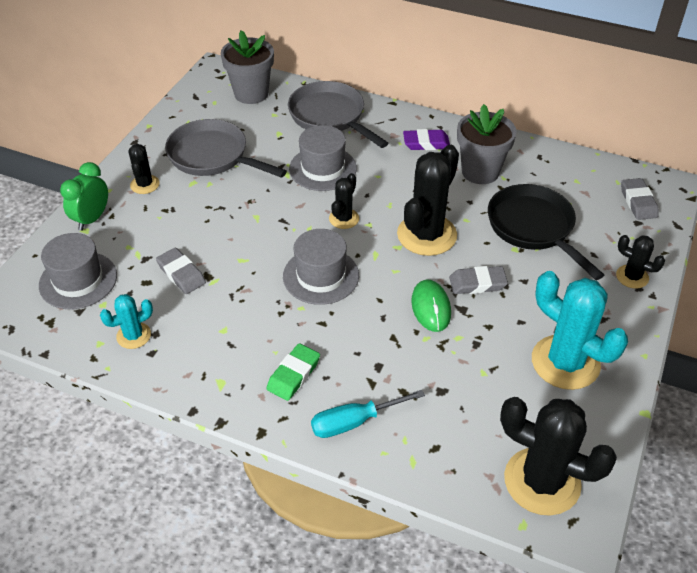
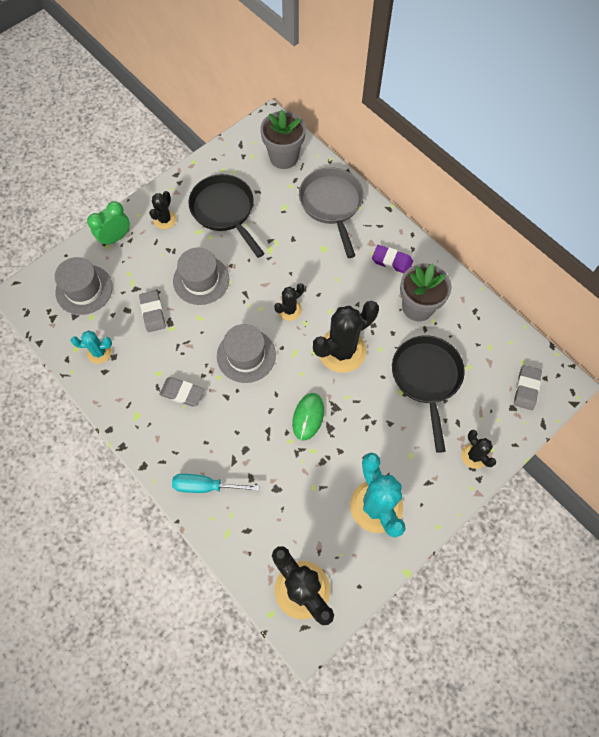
camera: 25 degrees right, 20 degrees up
grey pan [165,119,287,178] -> black pan [188,174,265,258]
green eraser [266,343,320,401] -> none
grey hat [289,125,357,191] -> grey hat moved to [173,247,229,305]
grey eraser [449,266,508,294] -> grey eraser moved to [159,377,204,406]

